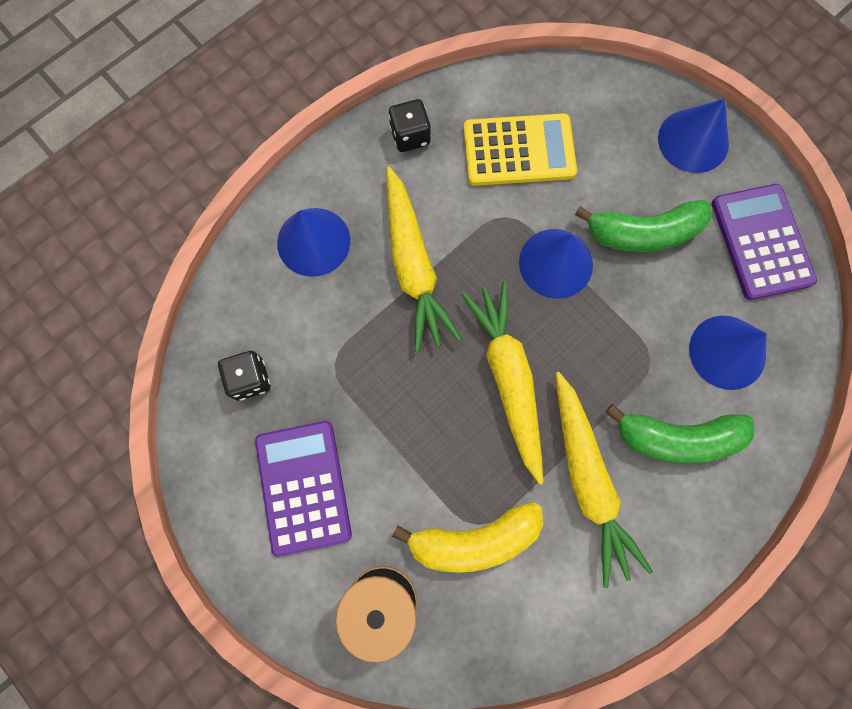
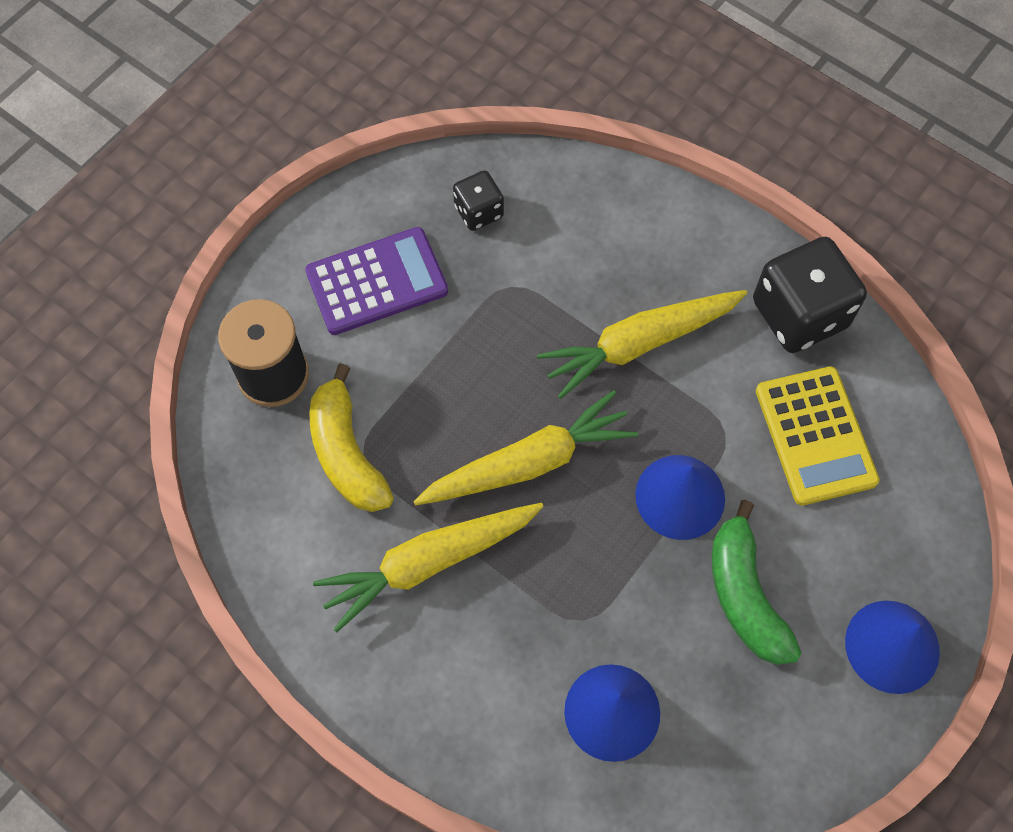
camera: 80 degrees right, 10 degrees down
blue cone [277,208,350,277] -> none
black dice [389,99,431,152] -> black dice [753,237,867,353], size x1.88
green banana [605,404,754,464] -> none
purple calculator [712,184,817,300] -> none

